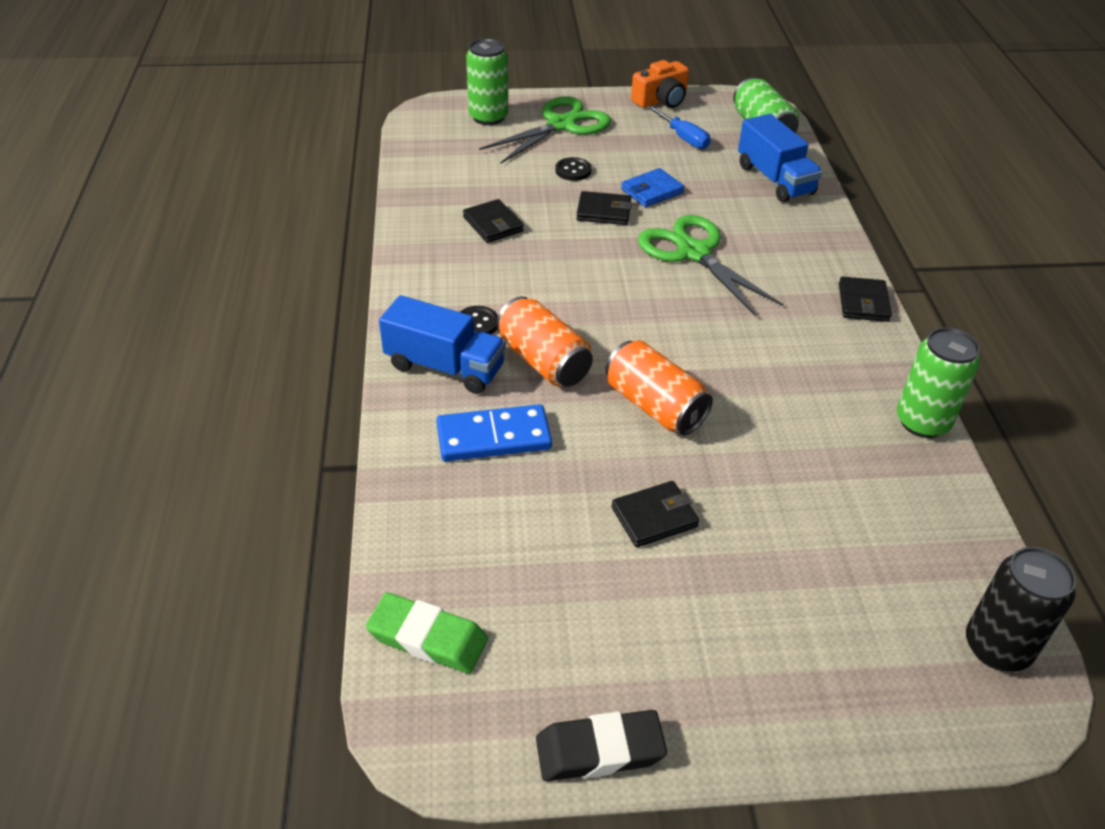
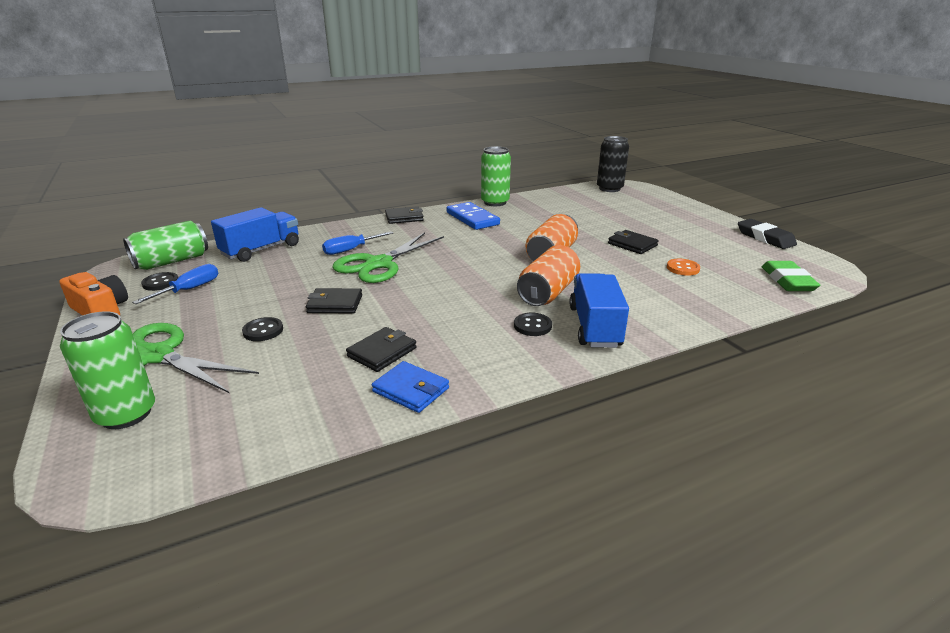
camera: 110 degrees left, 15 degrees down
blue domino [436,404,552,461] -> blue domino moved to [447,202,500,230]
black wallet [576,191,632,225] -> black wallet turned 75 degrees counterclockwise [306,288,362,314]
blue wallet [621,168,684,207] -> blue wallet moved to [372,361,449,413]
none -> black button [141,272,178,291]
none -> blue screwdriver [322,231,393,255]
none -> orange button [667,258,700,276]

